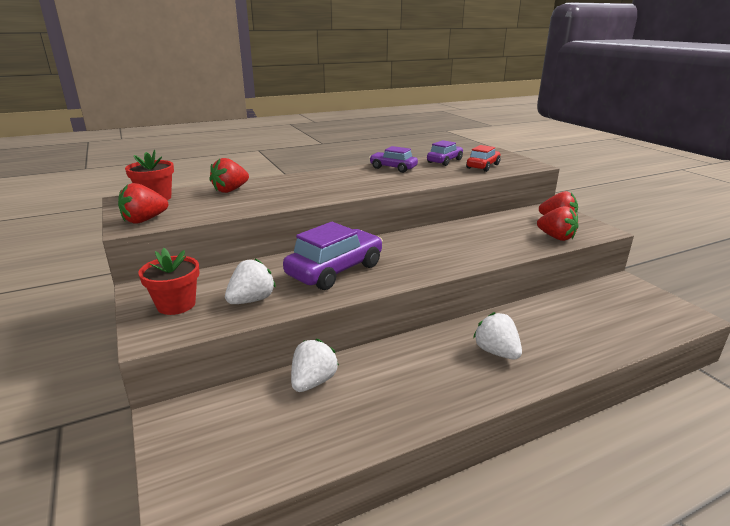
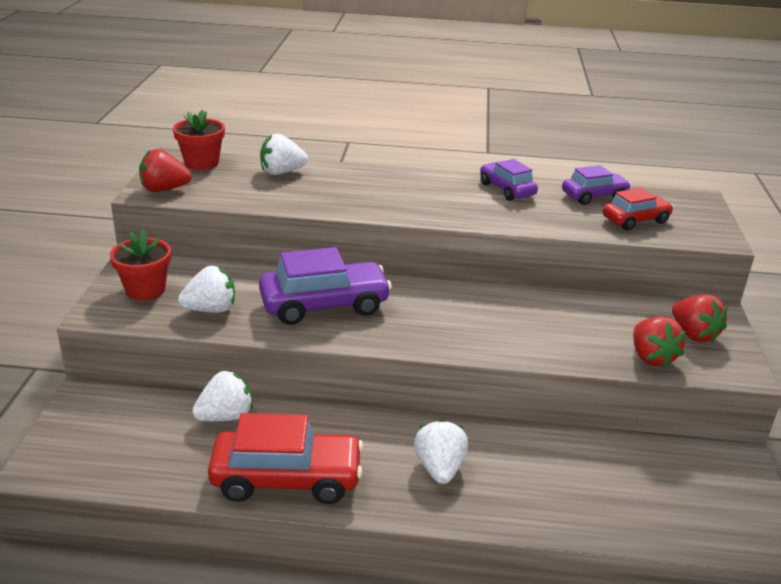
camera: 30 degrees right, 5 degrees up
red strawberry [209,158,249,193] -> white strawberry [260,134,308,175]
none -> red car [208,413,363,504]

